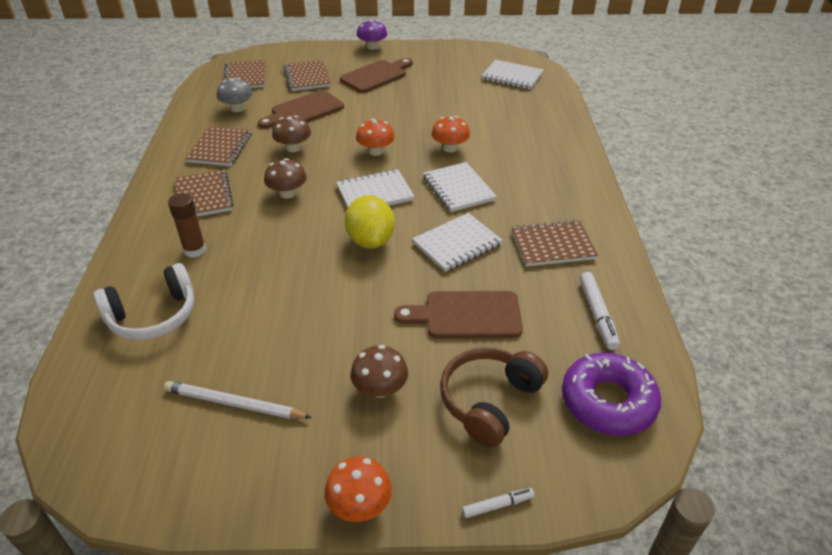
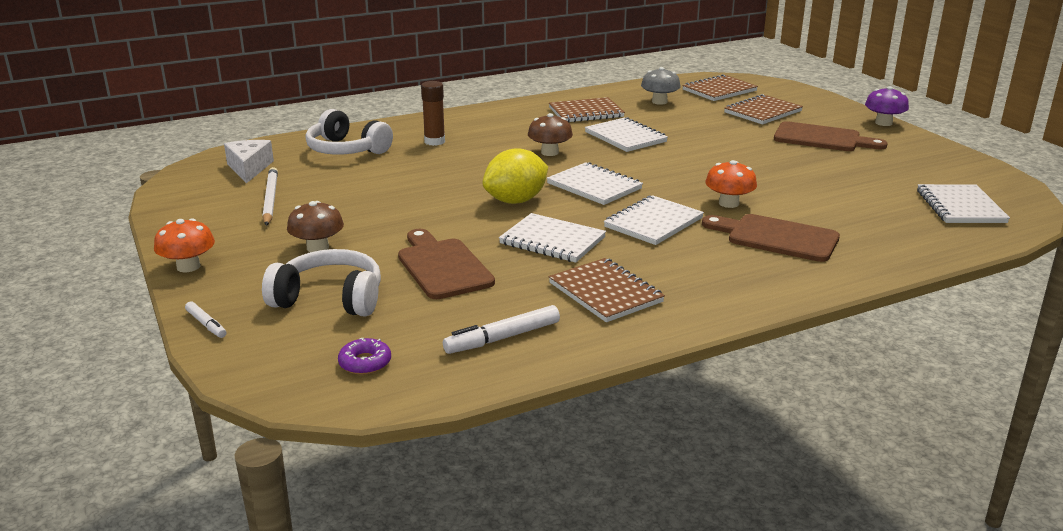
camera: 65 degrees right, 15 degrees down
brown notebook [175,170,234,217] -> none
brown cutting board [258,90,344,128] -> brown cutting board moved to [702,214,840,262]
brown mushroom [272,115,311,152] -> white notebook [585,117,668,152]
orange mushroom [356,118,395,156] -> none
brown headphones [440,347,548,447] -> white headphones [262,249,381,317]
purple donut [562,353,661,436] -> purple donut [338,338,391,375], size x0.47
none -> white cheese [224,140,274,183]

